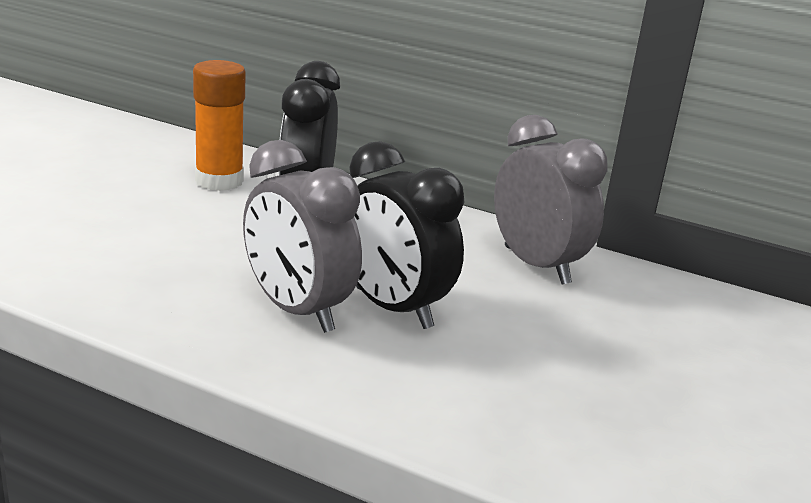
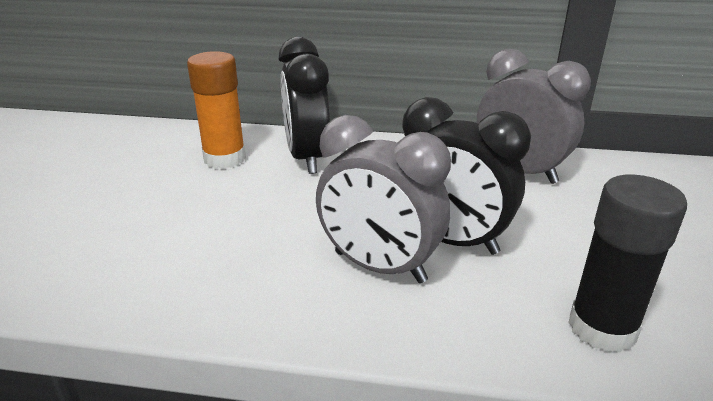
camera: 15 degrees left, 5 degrees up
none -> black glue stick [568,175,687,353]

